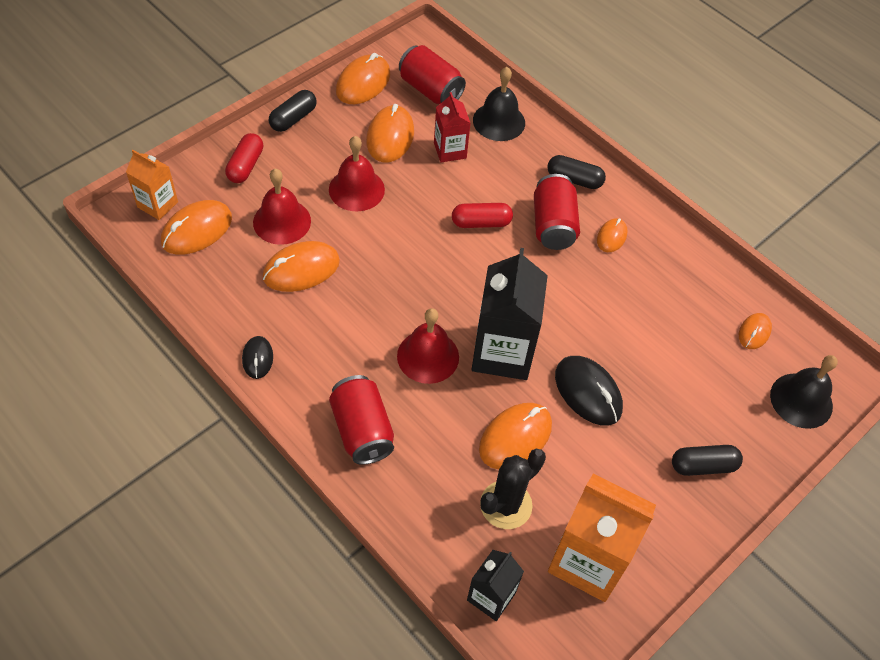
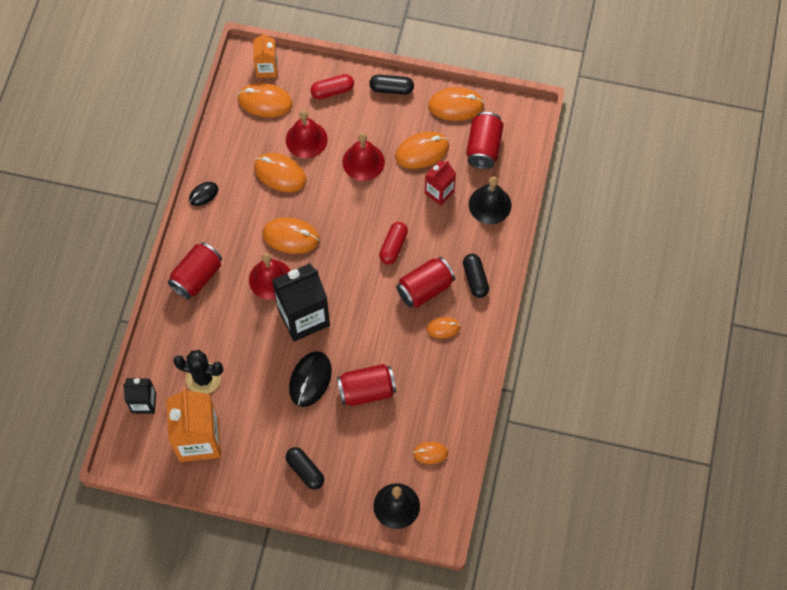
camera: 60 degrees right, 10 degrees up
red capsule [452,203,513,228] -> red capsule turned 60 degrees clockwise [379,222,408,264]
orange mouse [479,403,552,469] -> orange mouse moved to [262,217,320,254]
none -> red can [337,364,396,406]

